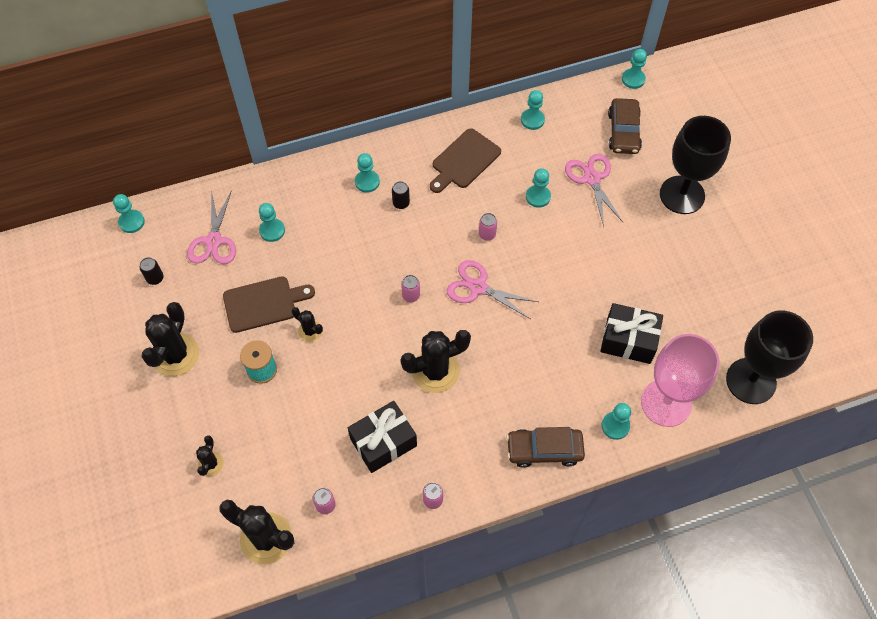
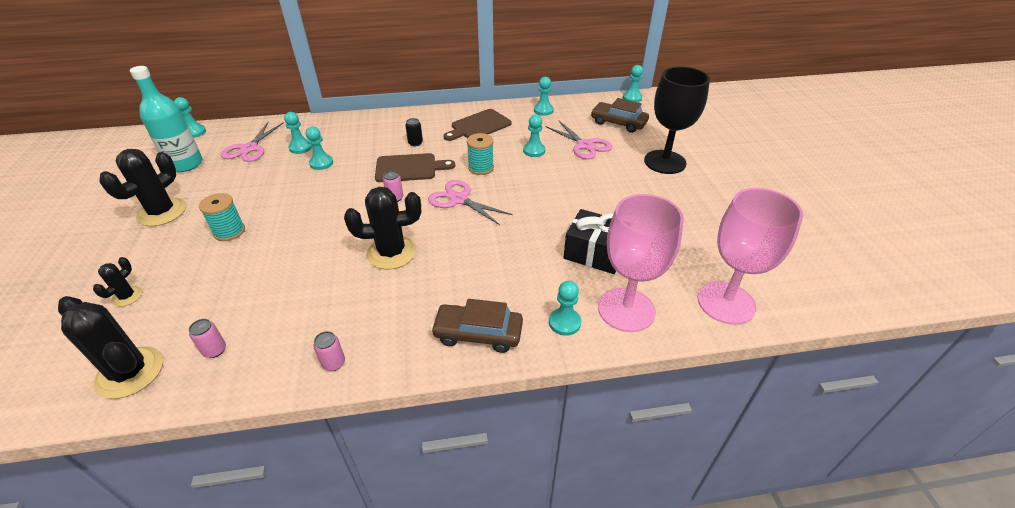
camera: 10 degrees right, 20 degrees down
black can [140,257,164,285] -> turquoise bottle [130,66,203,172]
brown cutting board [223,276,315,333] -> brown cutting board moved to [375,153,455,182]
black cactus [292,307,323,342] -> none
black gift [348,401,417,473] -> none
turquoise pawn [355,153,380,193] -> turquoise pawn moved to [306,127,333,170]
pink can [479,213,497,241] -> turquoise spool [467,133,494,175]
pink scissors [565,154,623,226] -> pink scissors turned 150 degrees clockwise [545,121,612,159]
brown car [608,98,642,154] -> brown car turned 105 degrees clockwise [591,98,649,133]
black goblet [726,310,813,404] -> pink goblet [697,188,803,325]

